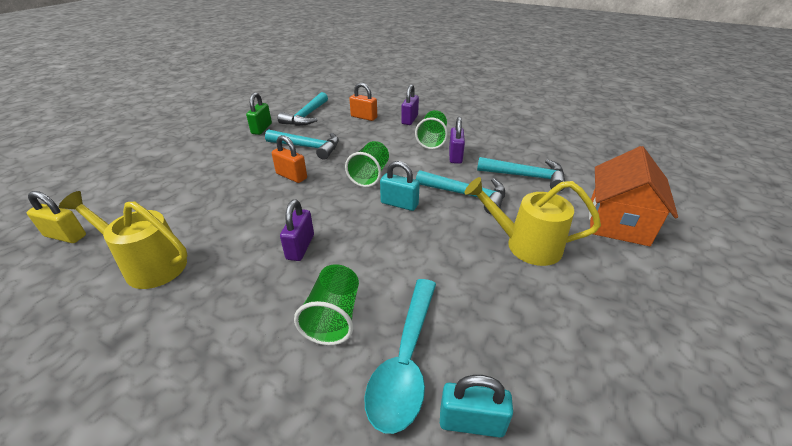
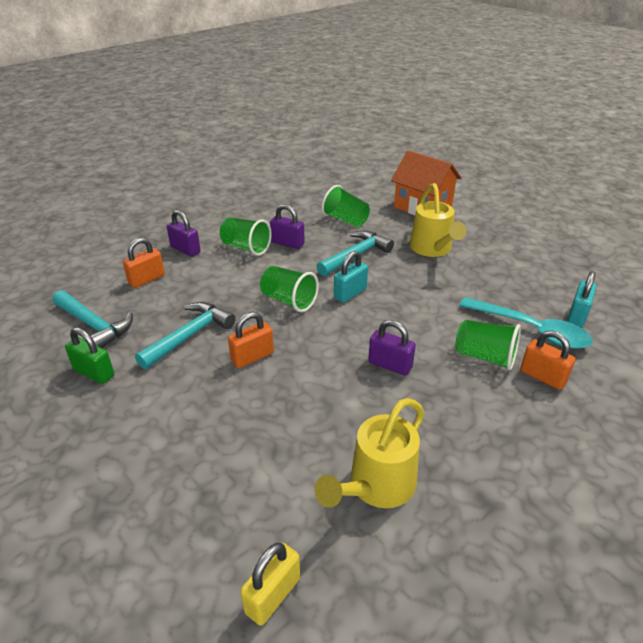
camera: 70 degrees left, 0 degrees up
yellow watering can [464,177,601,266] -> yellow watering can turned 45 degrees counterclockwise [410,183,467,257]
turquoise hammer [477,157,565,192] -> green cup [322,185,370,227]
none -> orange padlock [520,330,576,390]

